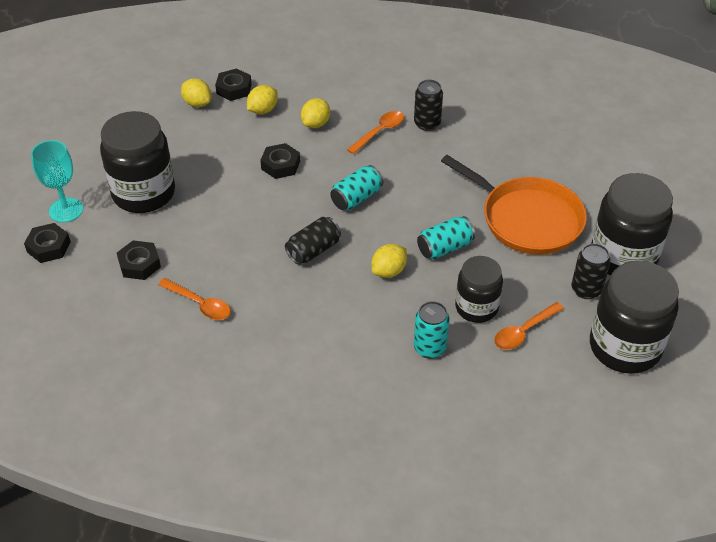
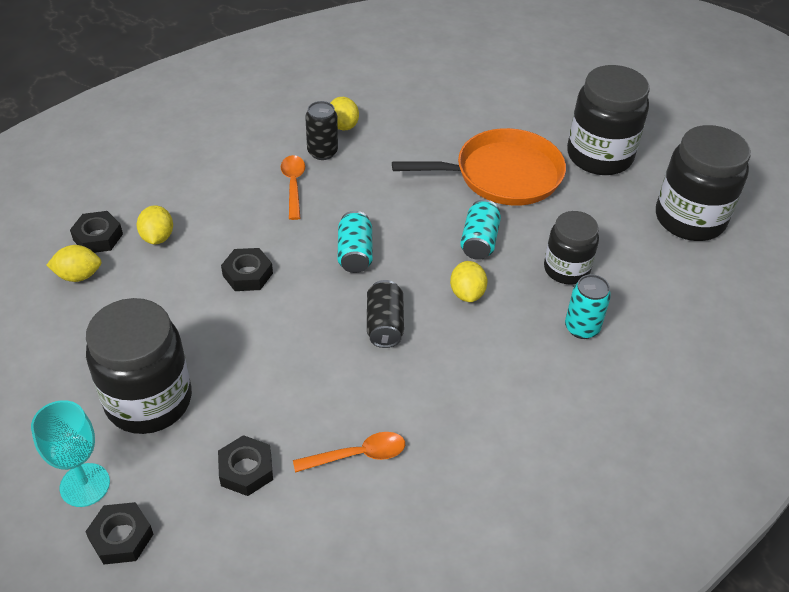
camera: 50 degrees left, 0 degrees up
yellow lemon [301,98,330,128] -> yellow lemon moved to [331,97,359,130]
orange spoon [494,302,564,350] -> none
black can [572,243,611,299] -> none

